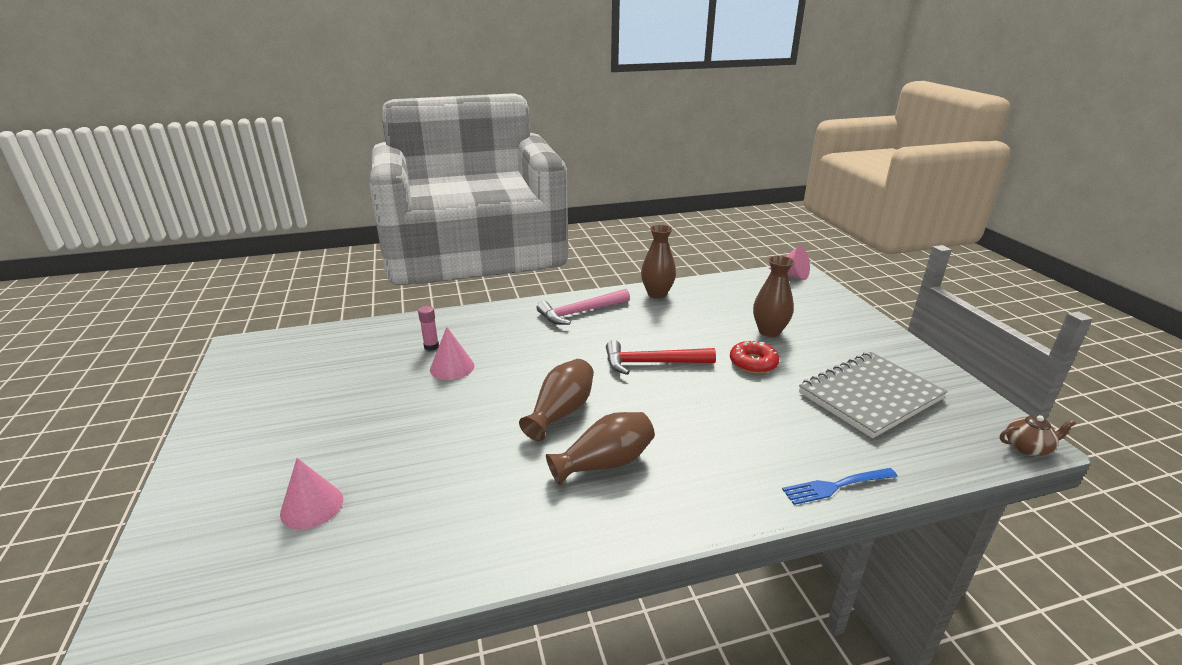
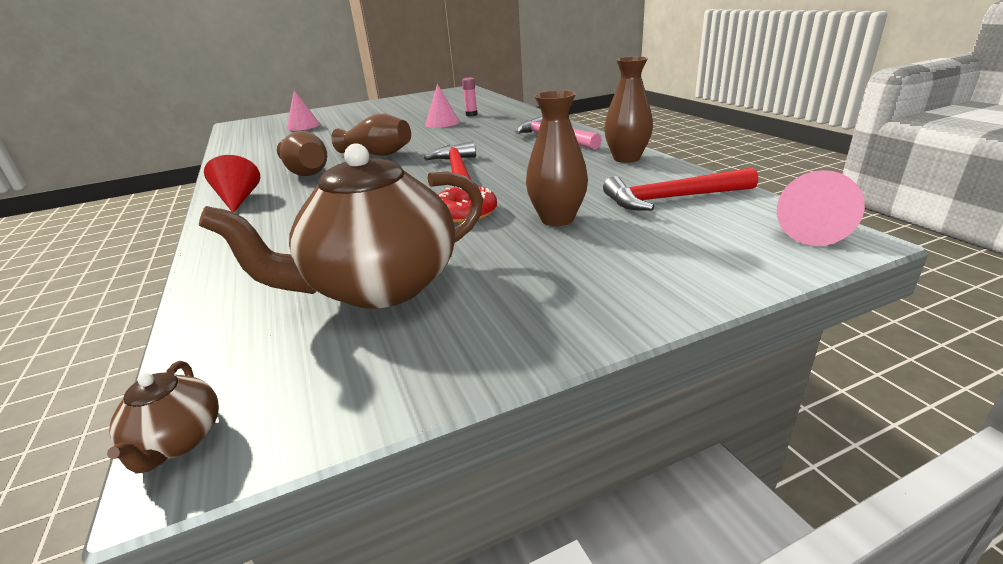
camera: 85 degrees right, 0 degrees up
blue fork [782,468,898,505] -> none
grey notebook [799,352,948,438] -> brown teapot [199,143,483,309]
none -> red cone [204,155,260,212]
none -> red hammer [603,168,758,211]

